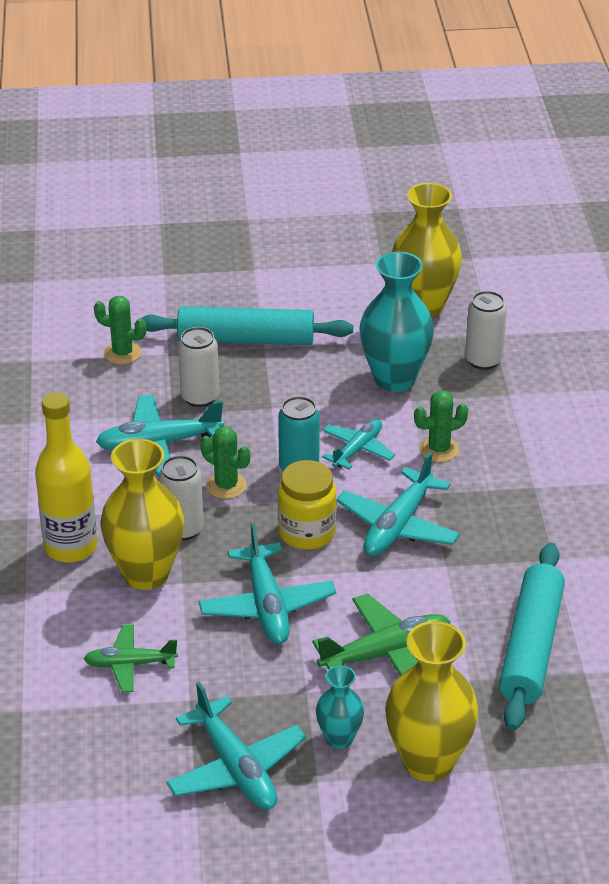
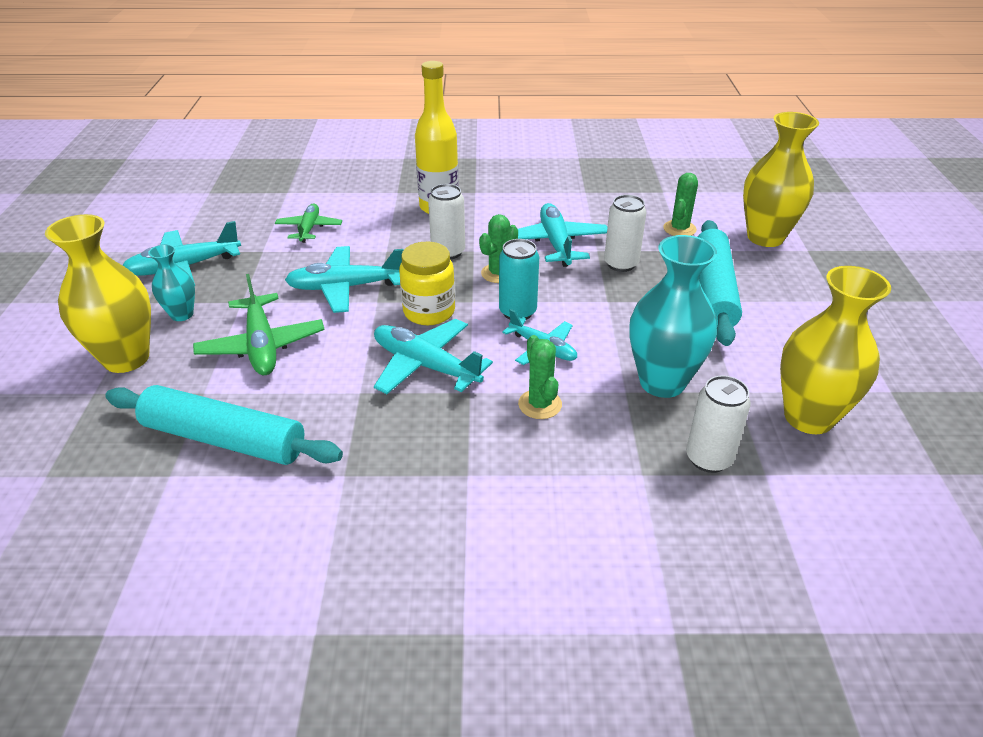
camera: 95 degrees right, 0 degrees up
yellow vase [100,439,184,590] -> yellow vase moved to [743,112,819,247]

